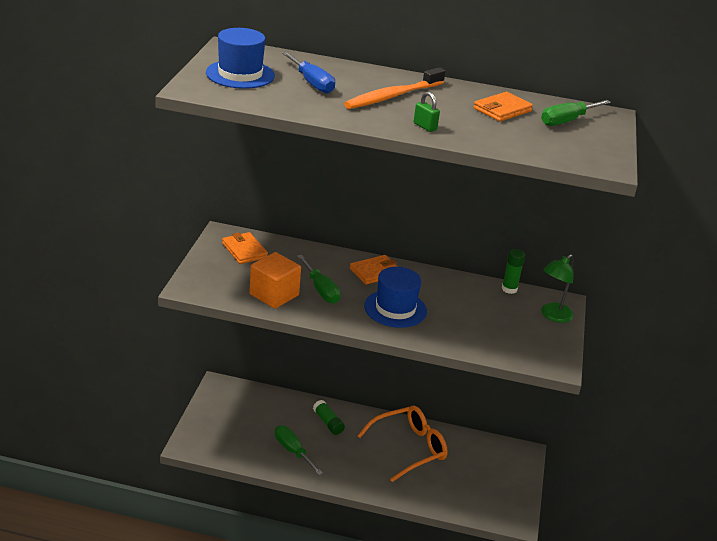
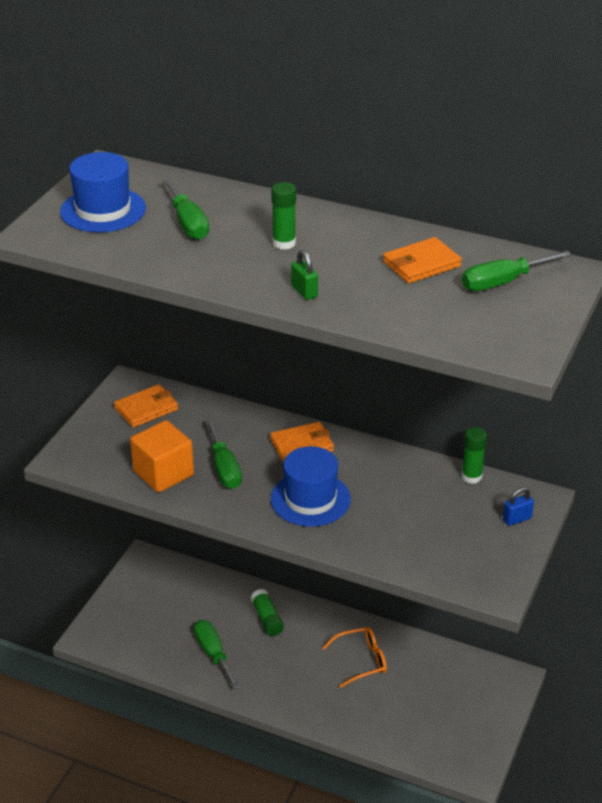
camera: 15 degrees right, 5 degrees up
orange wallet [222,232,268,264] -> orange wallet turned 75 degrees clockwise [114,384,178,428]
blue screwdriver [282,52,335,94] -> green screwdriver [162,177,209,240]
orange toothbrush [344,67,445,109] -> green glue stick [271,182,296,250]
orange glasses [357,406,448,482] -> orange glasses [322,627,387,688], size x0.62
green lamp [541,254,574,323] -> blue padlock [503,487,534,526]

